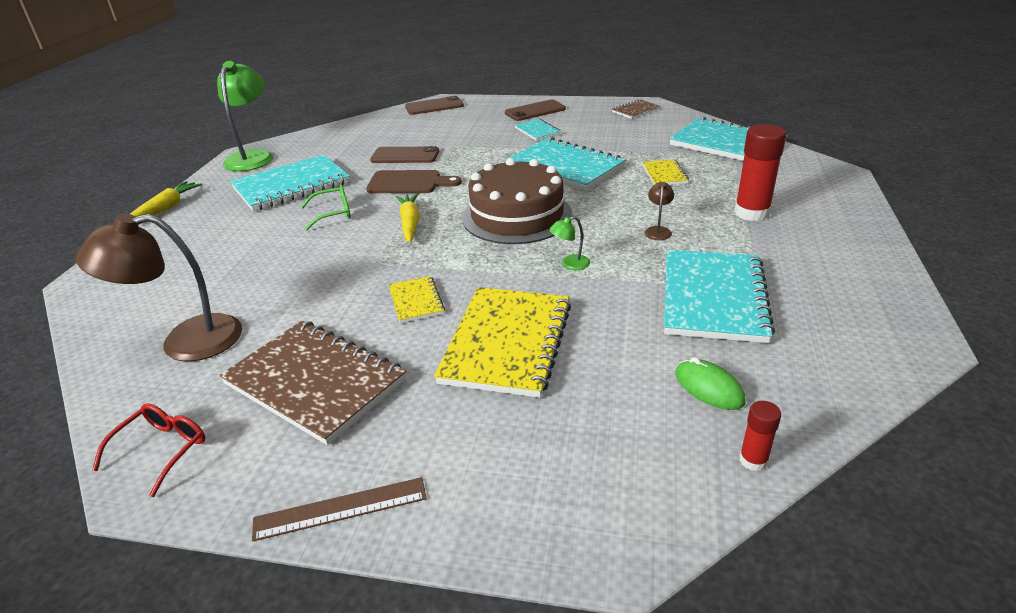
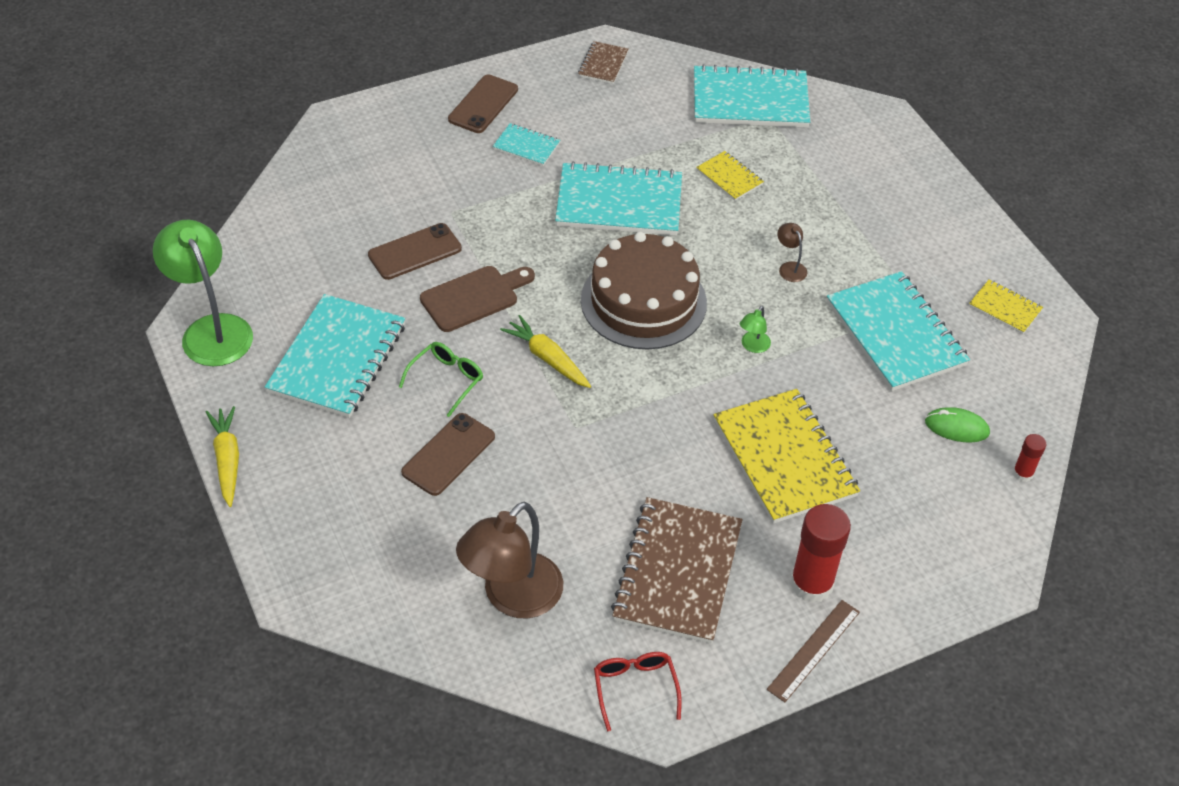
camera: 40 degrees left, 15 degrees up
brown notebook [219,320,407,445] -> brown notebook turned 75 degrees counterclockwise [611,497,742,644]
yellow notebook [389,276,445,323] -> yellow notebook moved to [969,279,1043,334]
brown phone [405,96,464,115] -> brown phone moved to [401,413,495,496]
red glue stick [734,124,786,221] -> red glue stick moved to [790,504,851,603]

